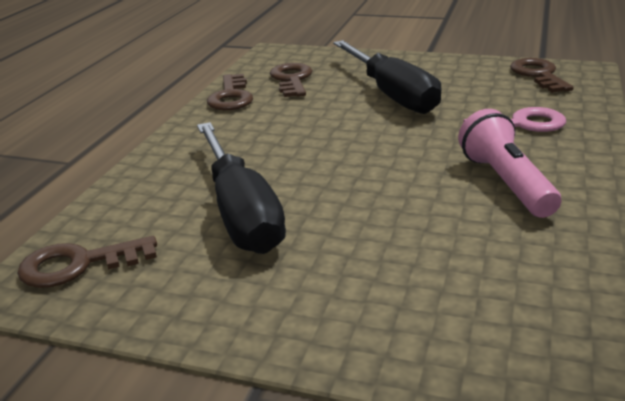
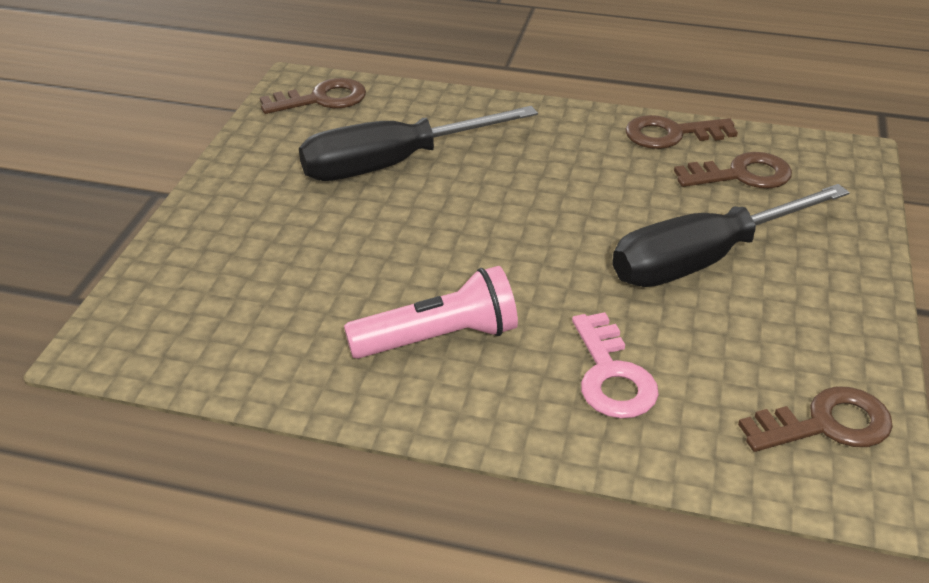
camera: 85 degrees right, 10 degrees up
brown key [17,236,157,288] -> brown key turned 90 degrees clockwise [260,78,366,114]

